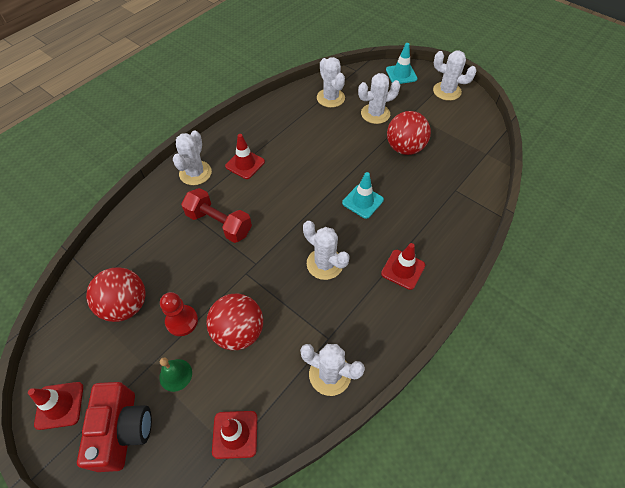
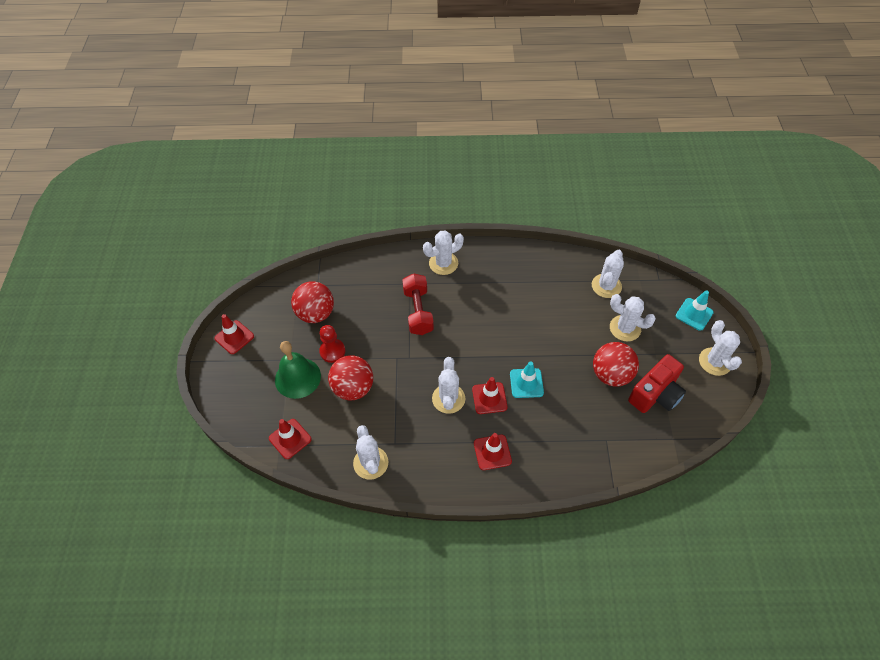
camera: 50 degrees right, 0 degrees up
red camera [77,382,152,472] -> red camera moved to [628,354,686,413]
green bell [159,357,192,392] -> green bell [275,341,321,399], size x1.83
red traffic cone [225,134,265,179] -> red traffic cone moved to [472,377,508,414]

